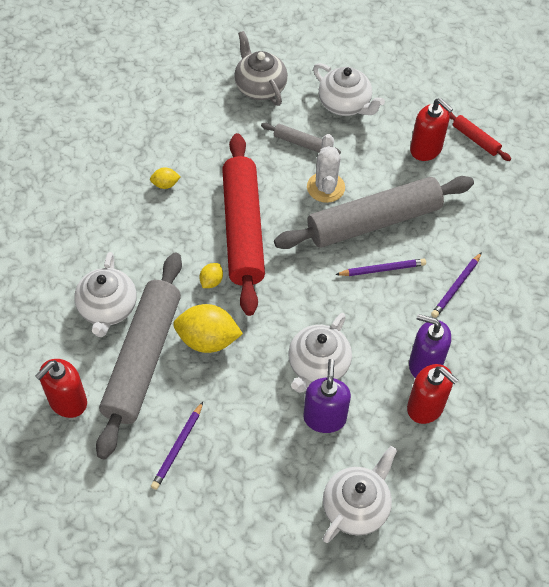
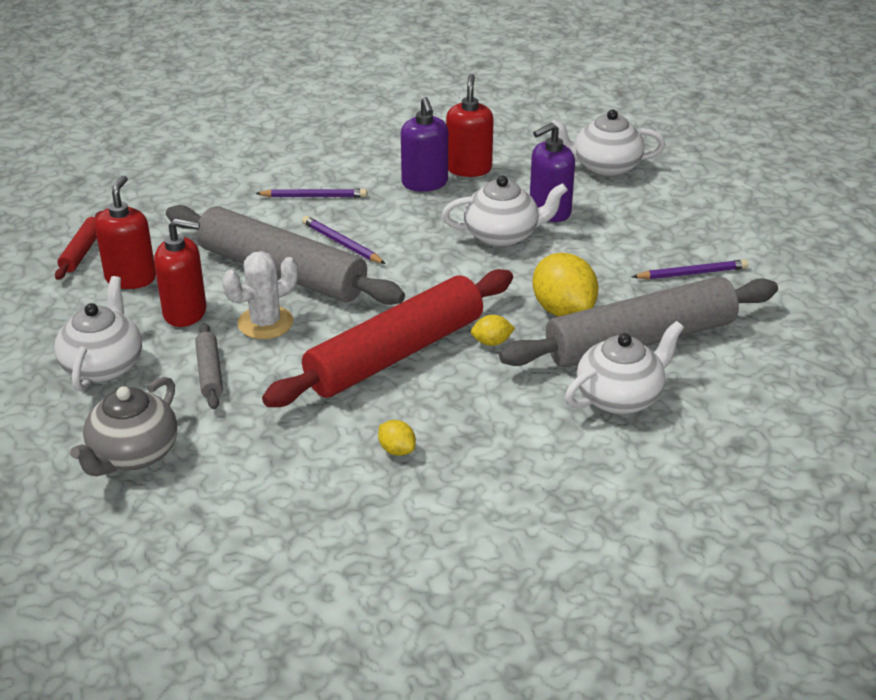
camera: 125 degrees left, 20 degrees down
red soap dispenser [36,359,87,418] -> red soap dispenser moved to [154,218,207,327]

